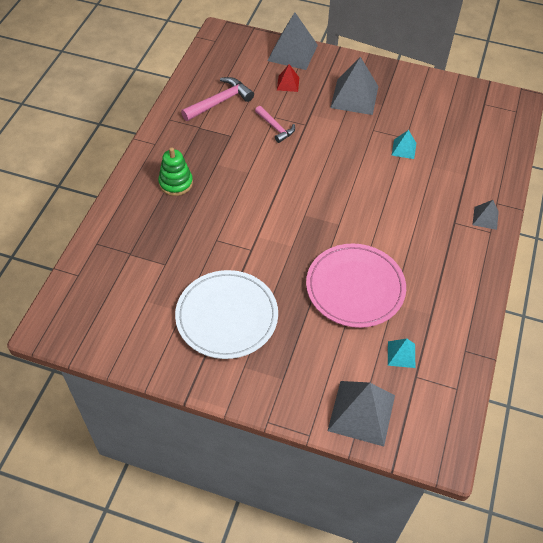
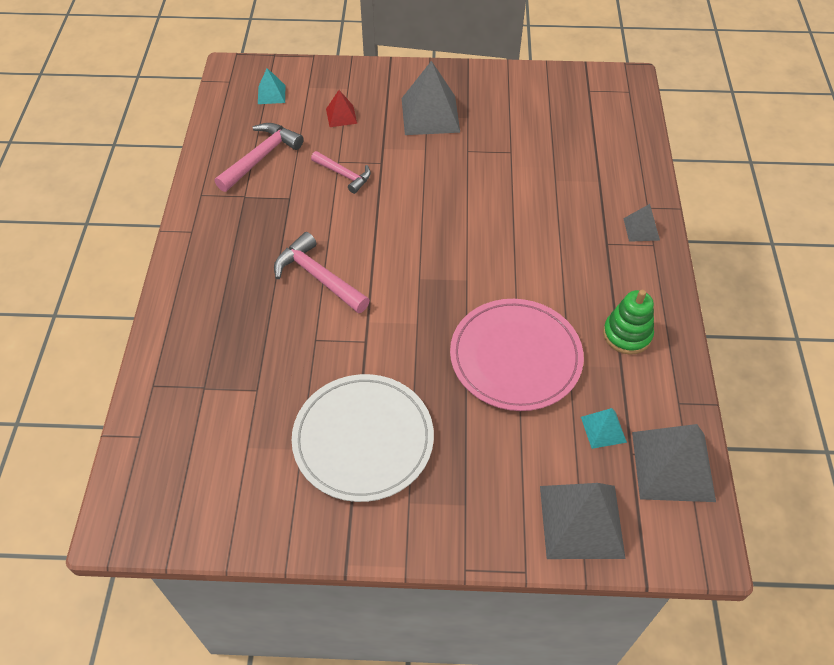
camera: 15 degrees left, 0 degrees up
green stacking toy [158,147,193,196] -> green stacking toy moved to [603,290,654,355]
grey pyramid [267,12,318,70] -> grey pyramid moved to [632,424,716,502]
turquoise pyramid [391,130,416,159] -> turquoise pyramid moved to [258,68,285,104]
none -> pink hammer [274,232,370,313]

